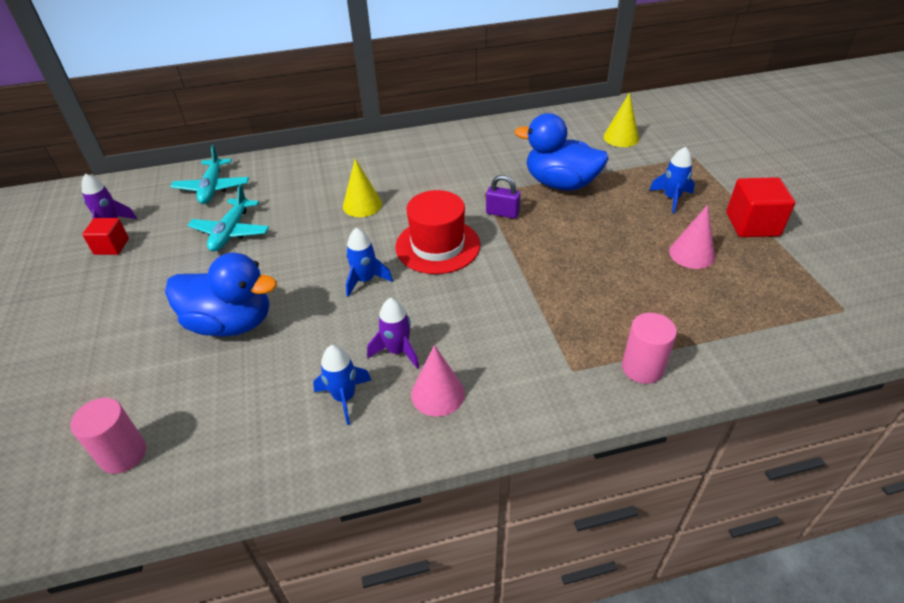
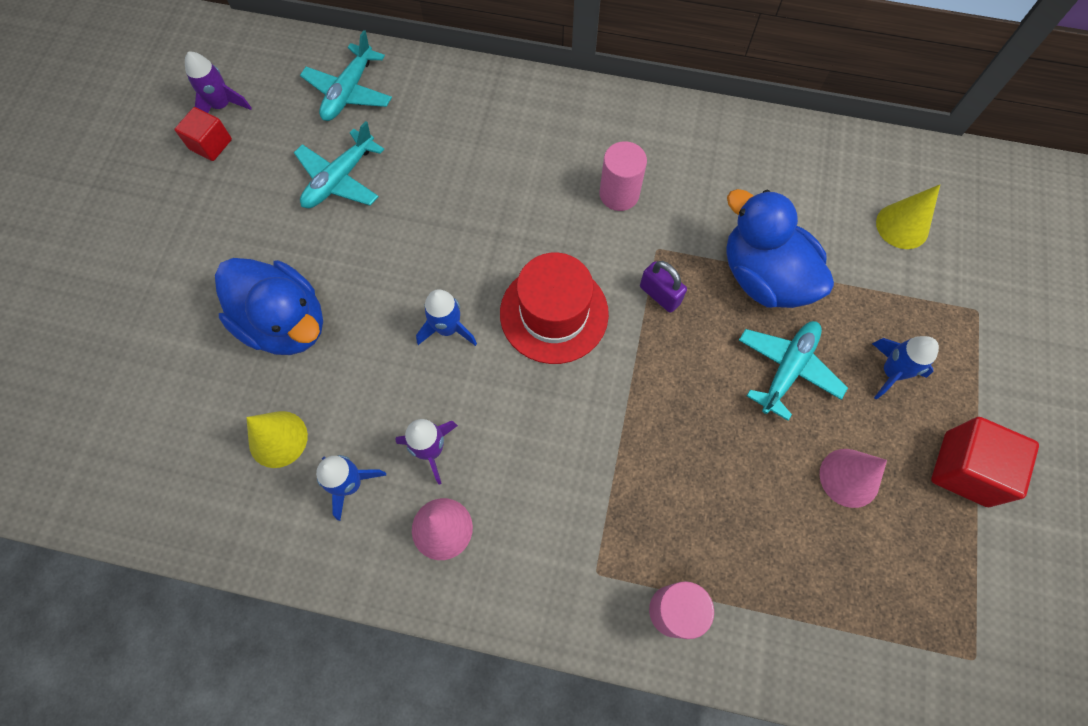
camera: 25 degrees right, 25 degrees up
pink cylinder [70,398,146,474] -> pink cylinder moved to [599,141,647,211]
yellow cone [343,159,382,217] -> yellow cone moved to [246,411,308,468]
none -> turquoise plane [739,321,848,421]

